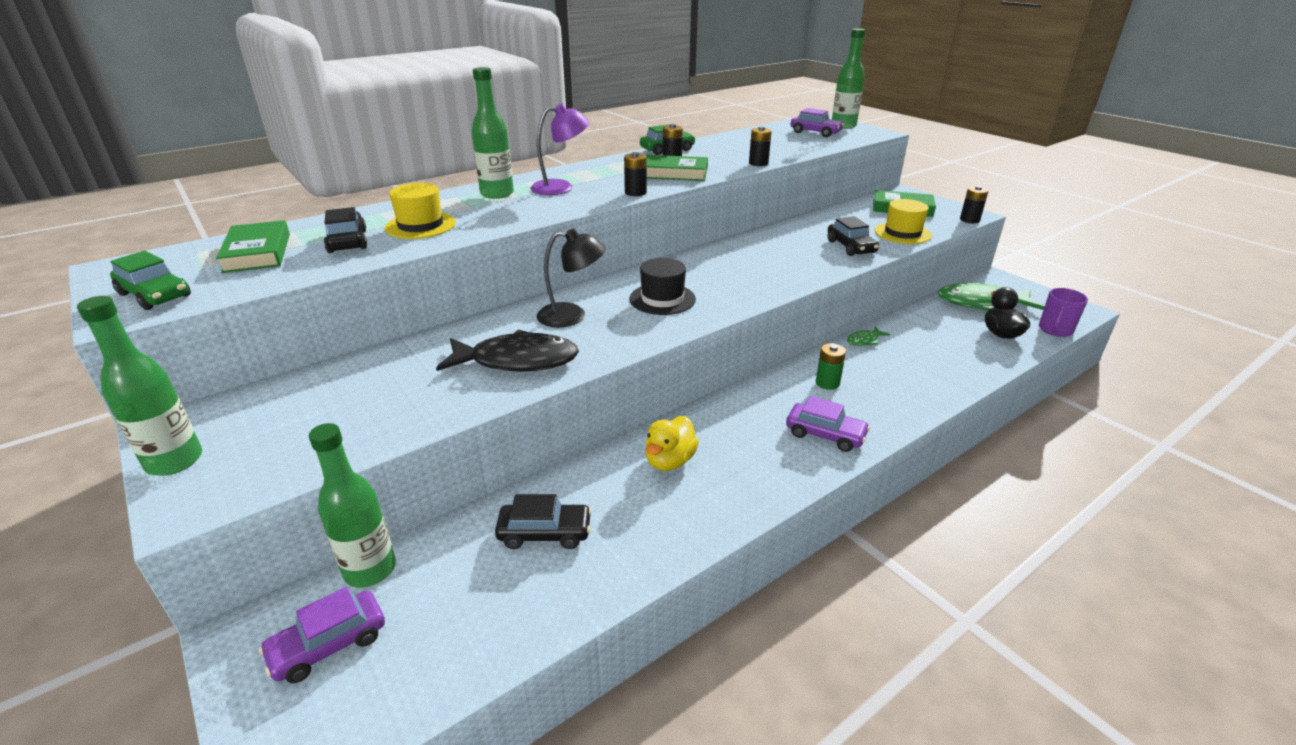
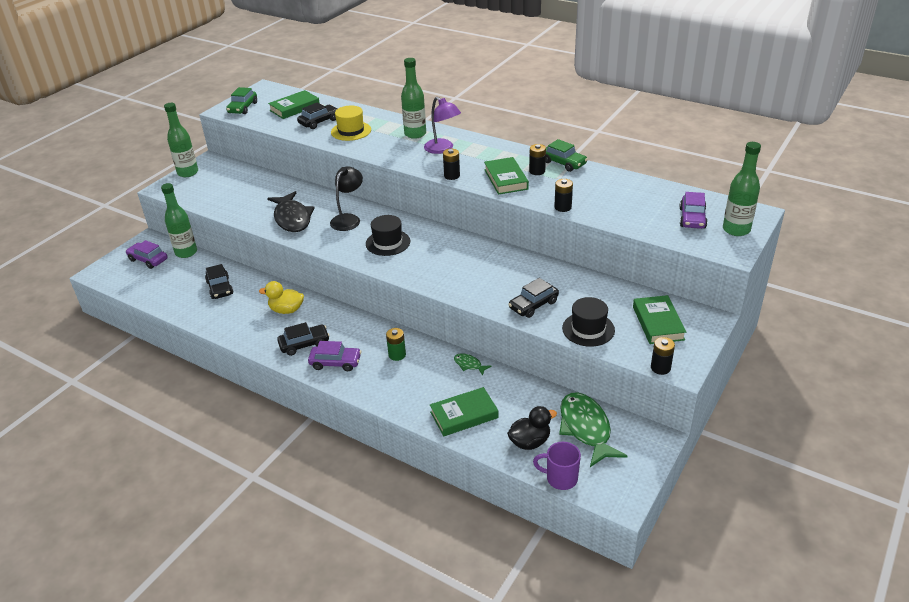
camera: 70 degrees right, 5 degrees up
black lamp [537,228,606,328] -> black lamp turned 135 degrees counterclockwise [330,166,363,231]
purple car [786,396,870,452] -> purple car turned 90 degrees counterclockwise [308,341,361,371]
yellow hat [875,199,932,244] -> black hat [562,297,615,347]
none -> black car [277,322,330,356]
none -> green book [430,387,498,436]

